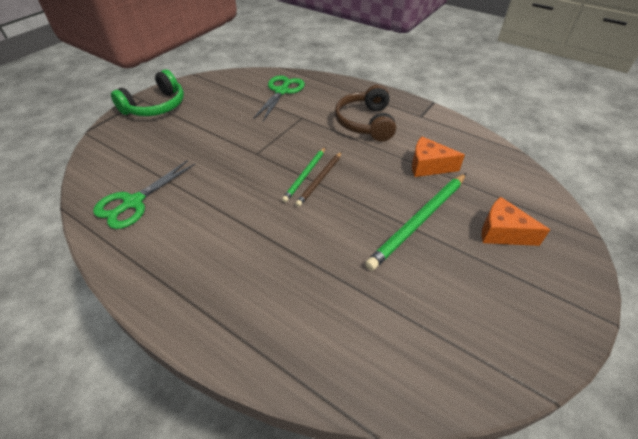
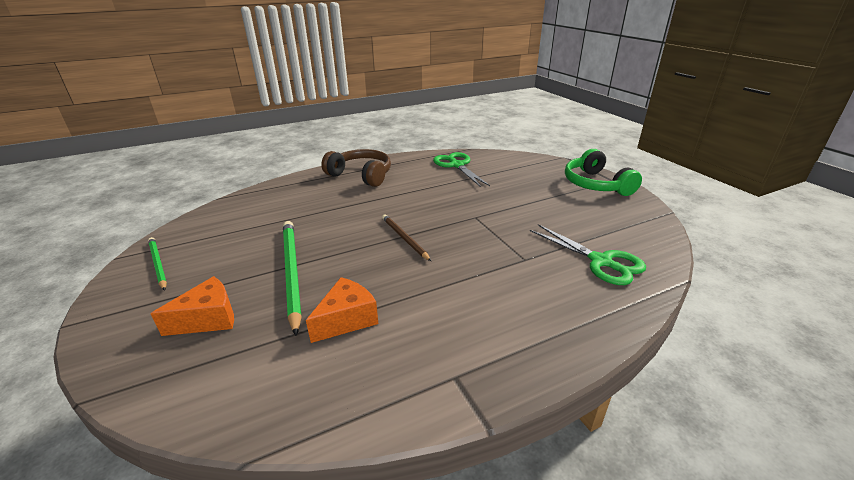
camera: 120 degrees right, 15 degrees down
green pencil [282,147,326,202] -> green pencil moved to [148,237,167,291]
brown headphones [335,85,396,141] -> brown headphones moved to [321,149,391,187]

